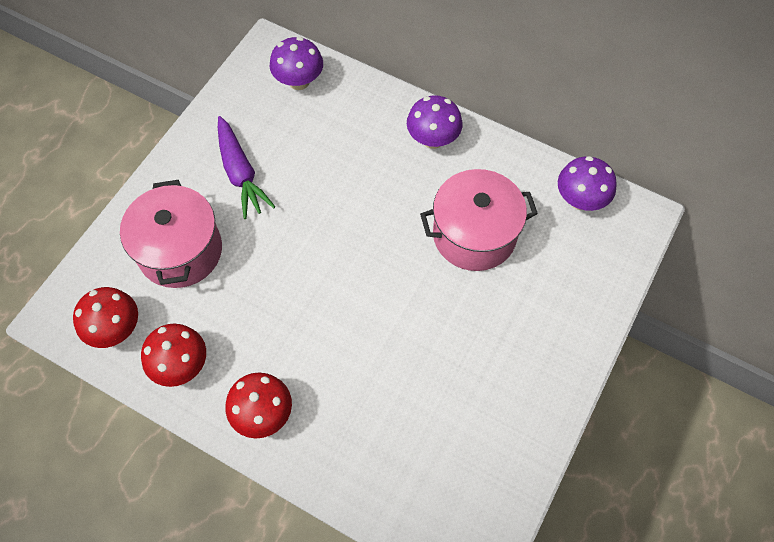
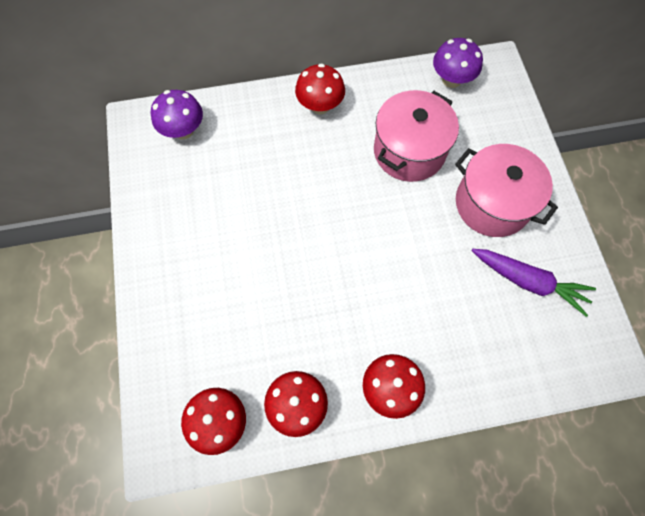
camera: 40 degrees left, 5 degrees up
pink pot [120,180,222,288] -> pink pot moved to [455,144,558,237]
purple carrot [218,116,275,219] -> purple carrot moved to [472,249,596,317]
purple mushroom [407,95,463,149] -> red mushroom [295,63,345,114]

